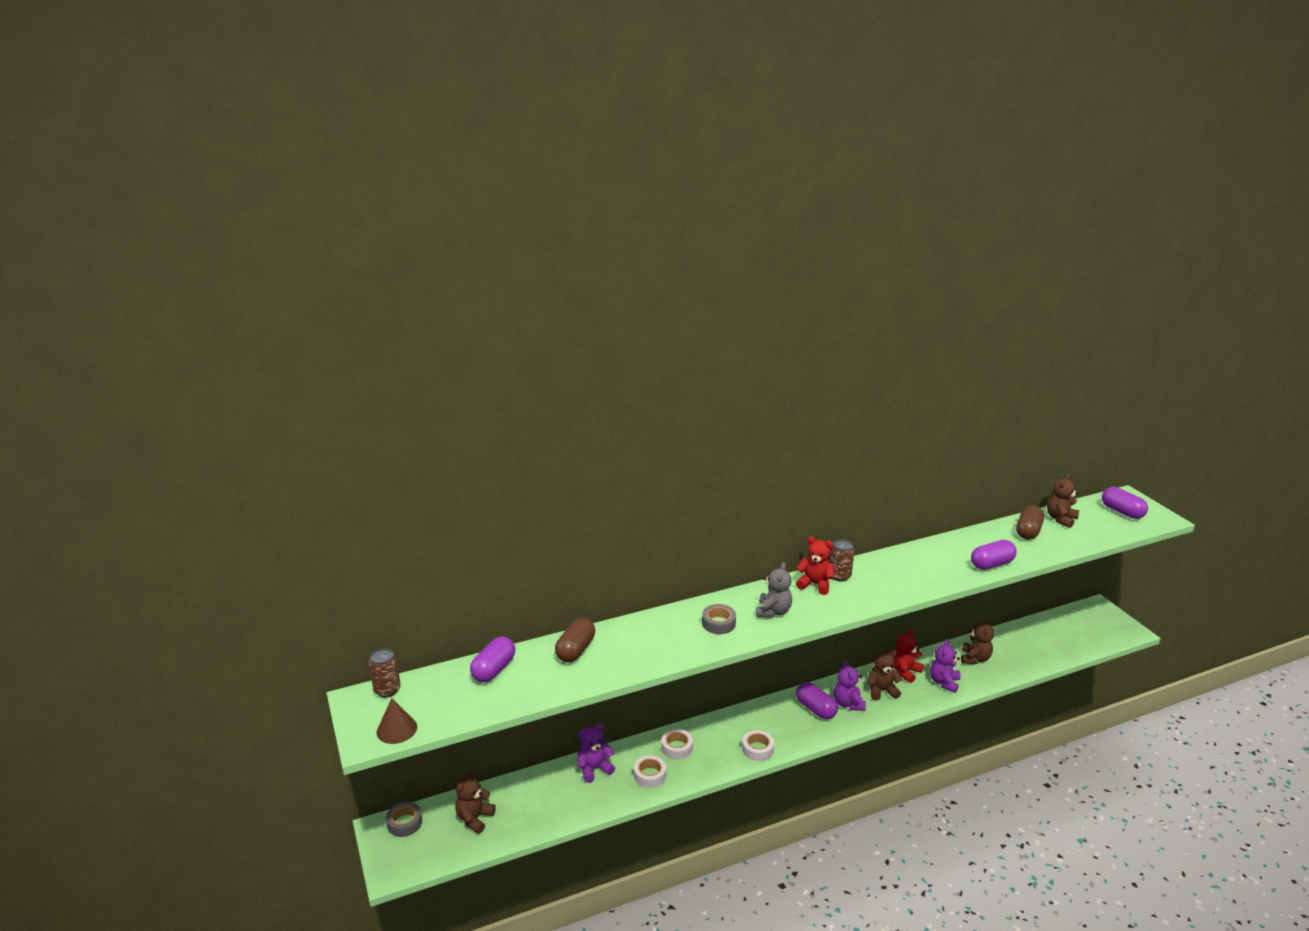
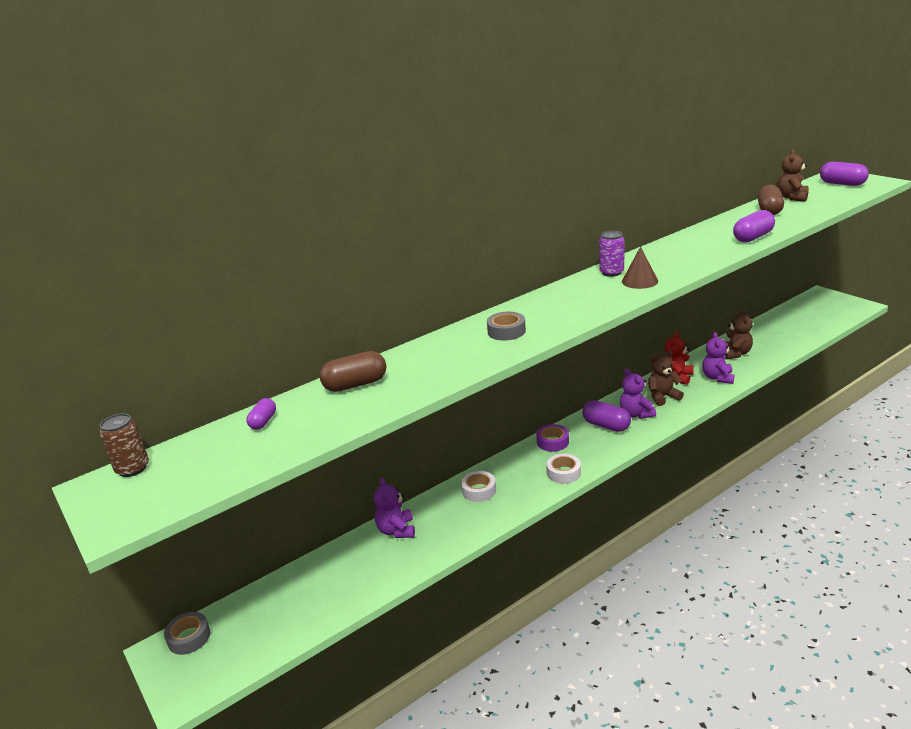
camera: 10 degrees left, 0 degrees up
brown cone [377,698,417,744] -> brown cone moved to [622,247,658,289]
brown teddy bear [455,769,496,834] -> none
purple capsule [470,636,515,683] -> purple capsule [246,398,276,430], size x0.58
brown capsule [555,618,595,663] -> brown capsule turned 60 degrees clockwise [320,351,386,392]
purple teddy bear [578,723,615,783] -> purple teddy bear turned 60 degrees counterclockwise [374,478,415,538]
white tape [634,755,666,788] -> none
grey teddy bear [756,562,792,618] -> none
red teddy bear [796,537,834,595] -> none
brown can [830,539,854,581] -> purple can [599,231,625,277]
none -> purple tape [536,424,569,452]

